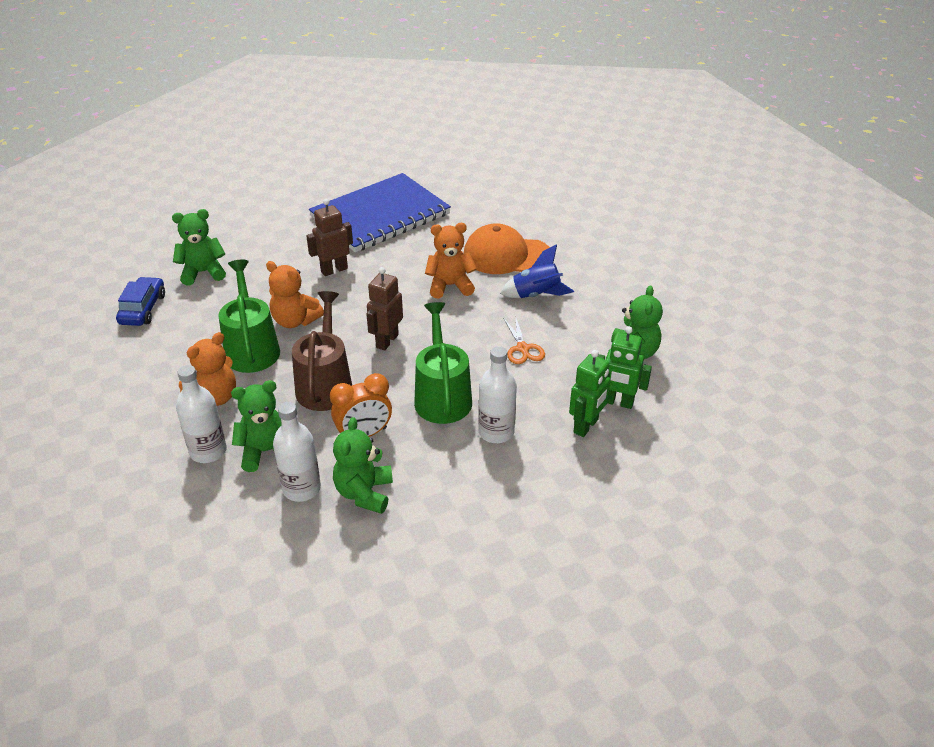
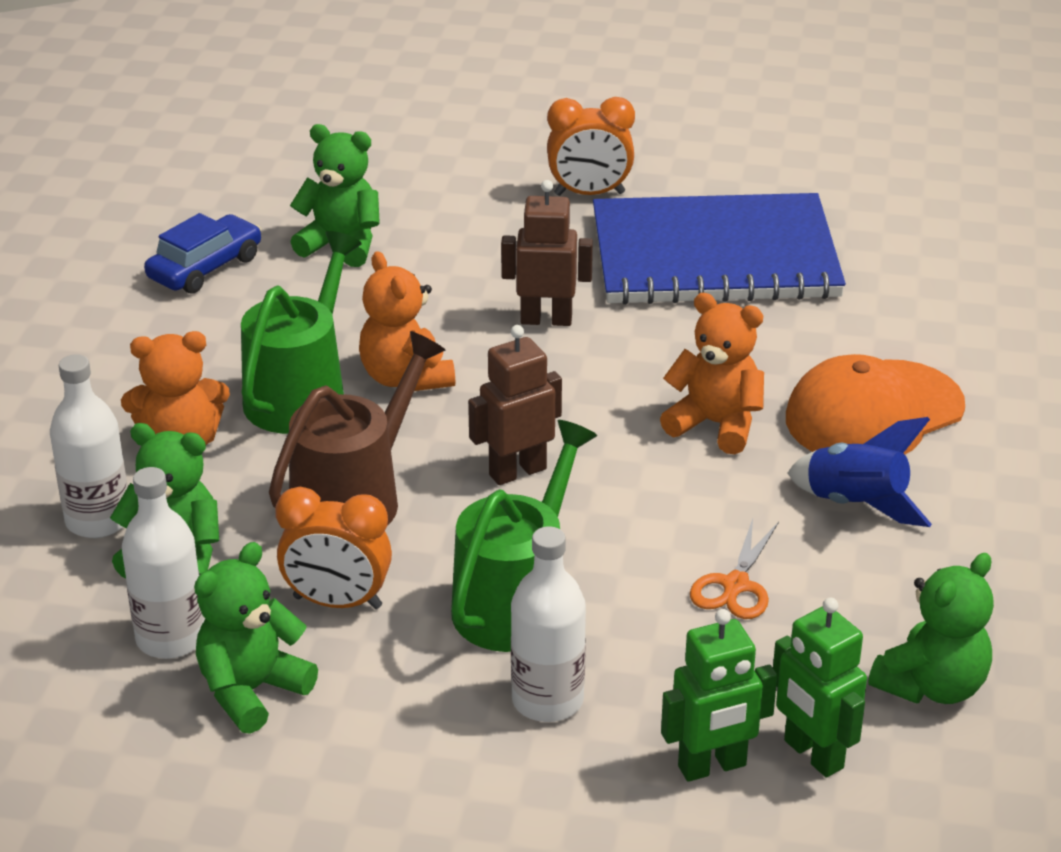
camera: 35 degrees right, 5 degrees down
orange cap [464,223,550,274] -> orange cap turned 75 degrees counterclockwise [786,354,965,454]
none -> orange clock [547,97,635,196]

